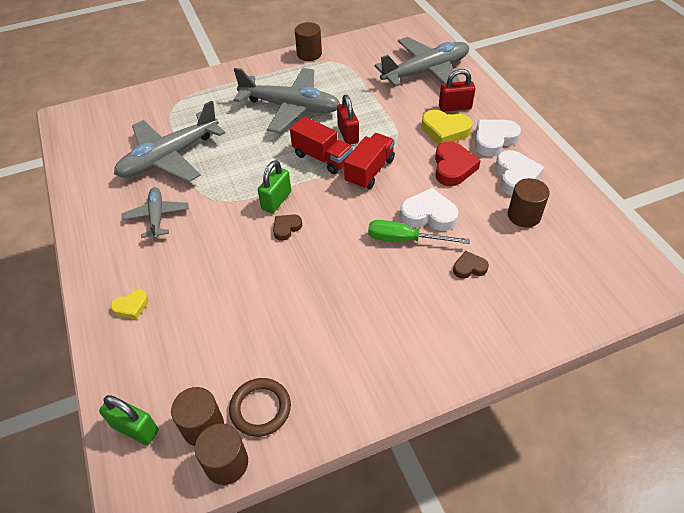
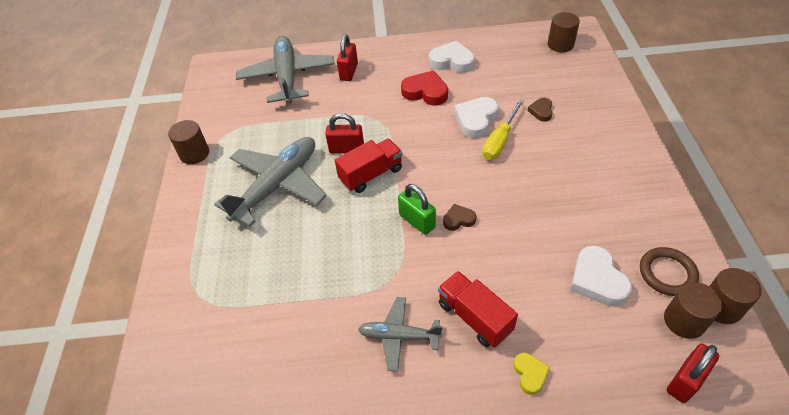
camera: 70 degrees left, 0 degrees up
green padlock [99,395,159,445] -> red padlock [667,344,719,403]
grey plane [114,101,225,182] -> none
brown heart [273,214,302,241] -> brown heart turned 105 degrees clockwise [443,204,476,231]
red truck [344,133,395,190] -> red truck moved to [438,271,518,348]
green screwdriver [368,220,470,244] -> yellow screwdriver [482,99,524,160]
yellow heart [421,110,472,145] -> none
white heart [475,120,521,157] -> white heart moved to [570,246,632,307]
brown cylinder [508,178,550,227] -> brown cylinder moved to [548,12,580,52]

